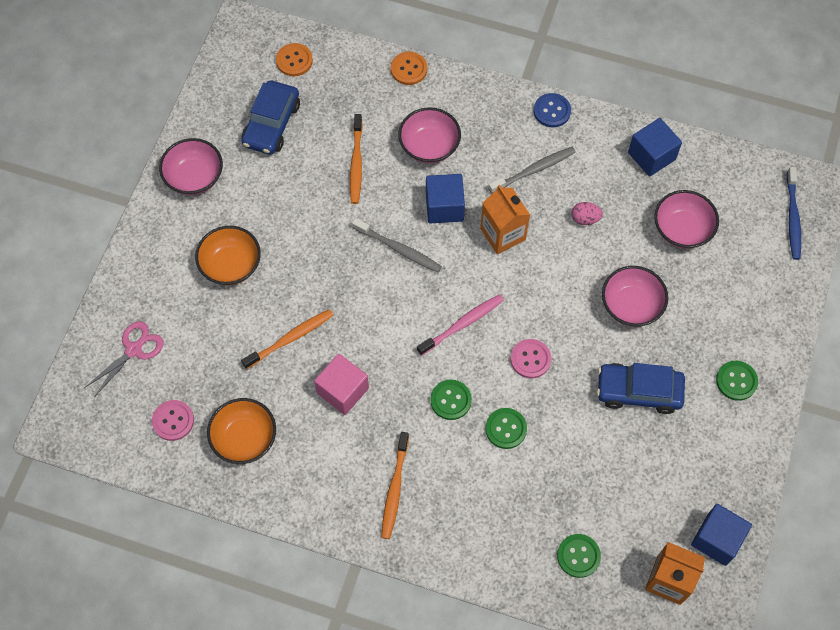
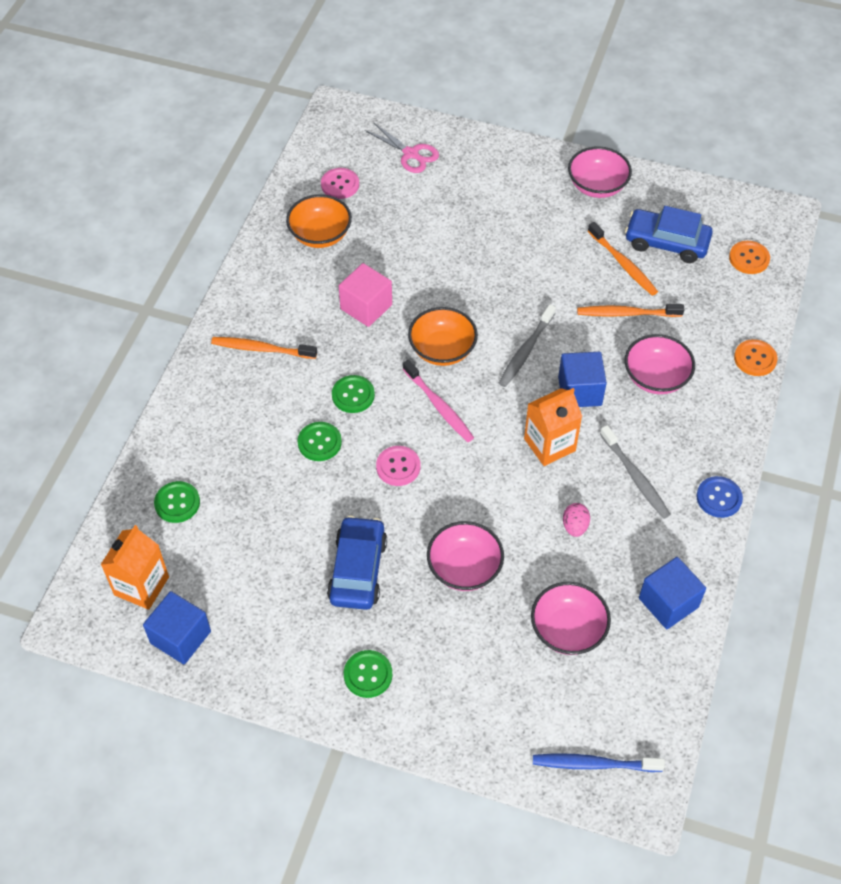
camera: 90 degrees right, 10 degrees down
orange bowl [195,226,261,285] -> orange bowl moved to [408,307,478,366]
orange toothbrush [241,309,333,369] -> orange toothbrush moved to [588,222,658,296]

